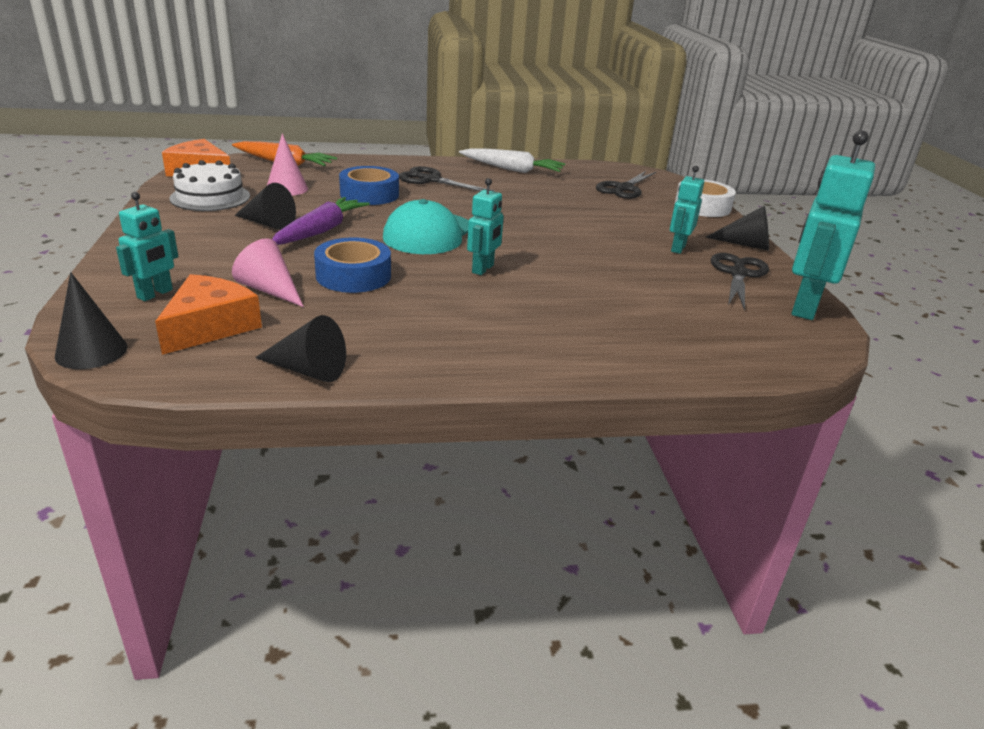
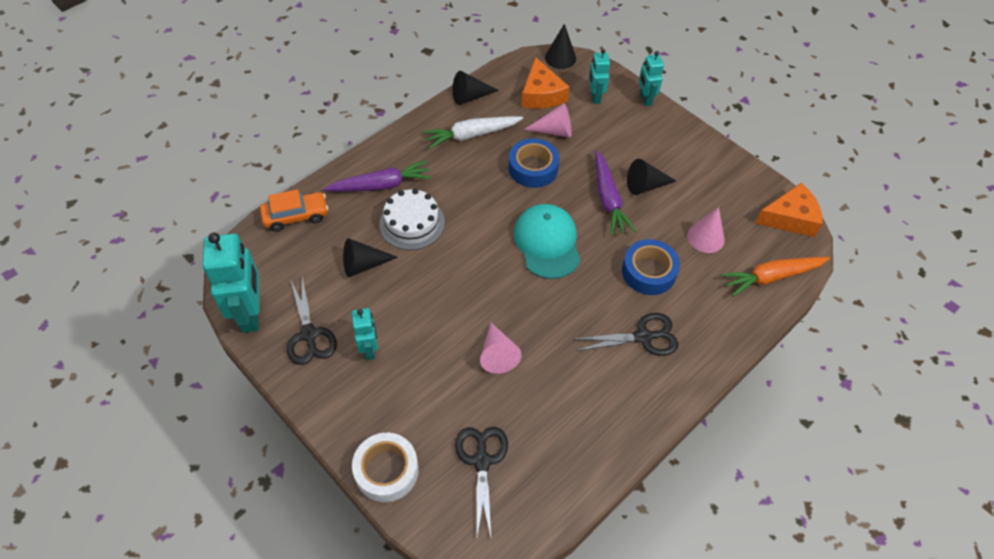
camera: 145 degrees right, 25 degrees up
white cake [169,160,250,211] -> white cake moved to [379,189,445,250]
white carrot [459,148,565,173] -> white carrot moved to [423,116,523,149]
turquoise robot [467,178,504,275] -> turquoise robot moved to [639,51,664,106]
black cone [705,206,769,251] -> black cone moved to [343,238,398,277]
none -> orange car [260,189,328,232]
none -> purple carrot [324,160,432,192]
none -> pink cone [480,323,522,374]

